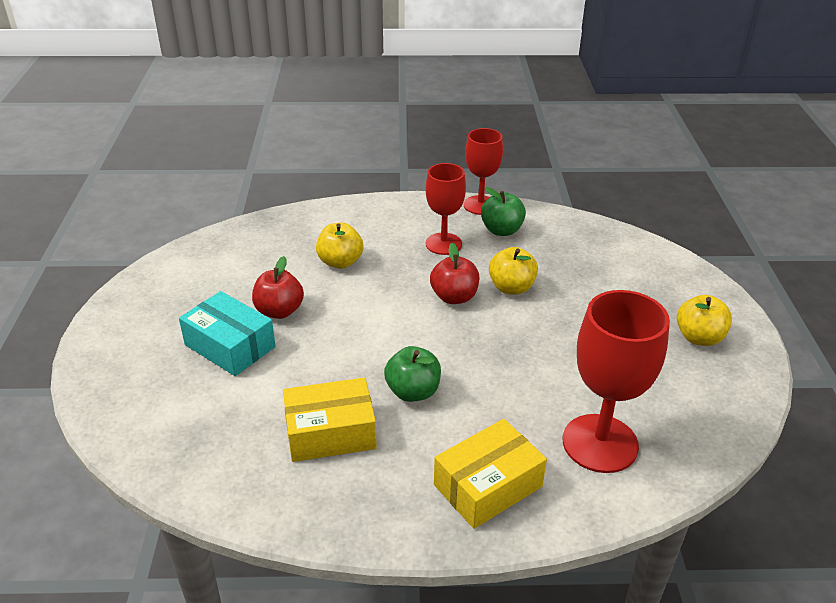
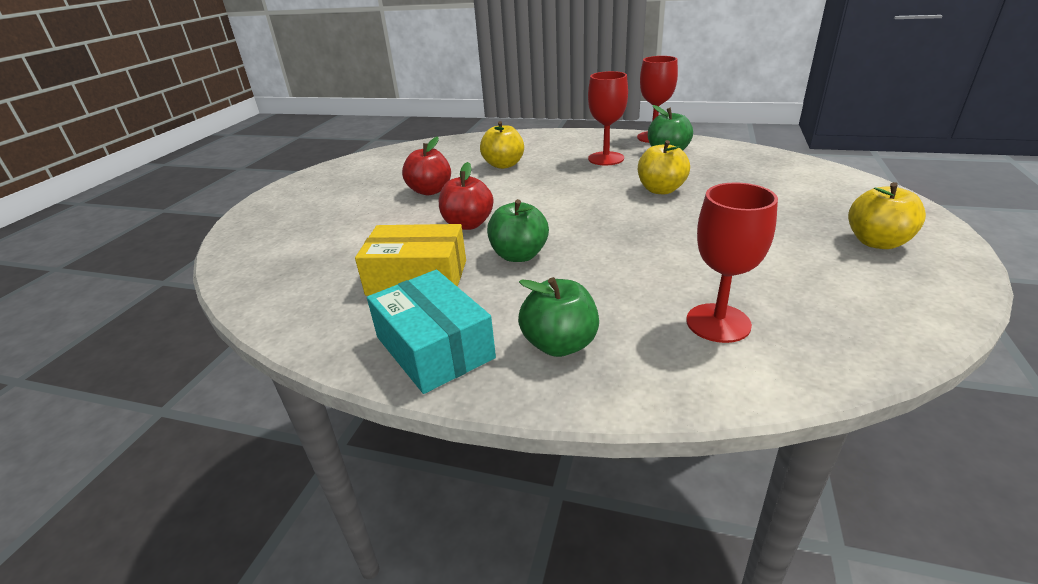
camera: 20 degrees right, 5 degrees down
turquoise box [179,291,276,376] -> turquoise box moved to [367,270,496,394]
red apple [430,243,479,304] -> red apple moved to [439,162,493,230]
yellow box [434,419,547,529] -> green apple [518,277,599,357]
red goblet [563,290,670,473] -> red goblet [686,182,778,343], size x0.65

